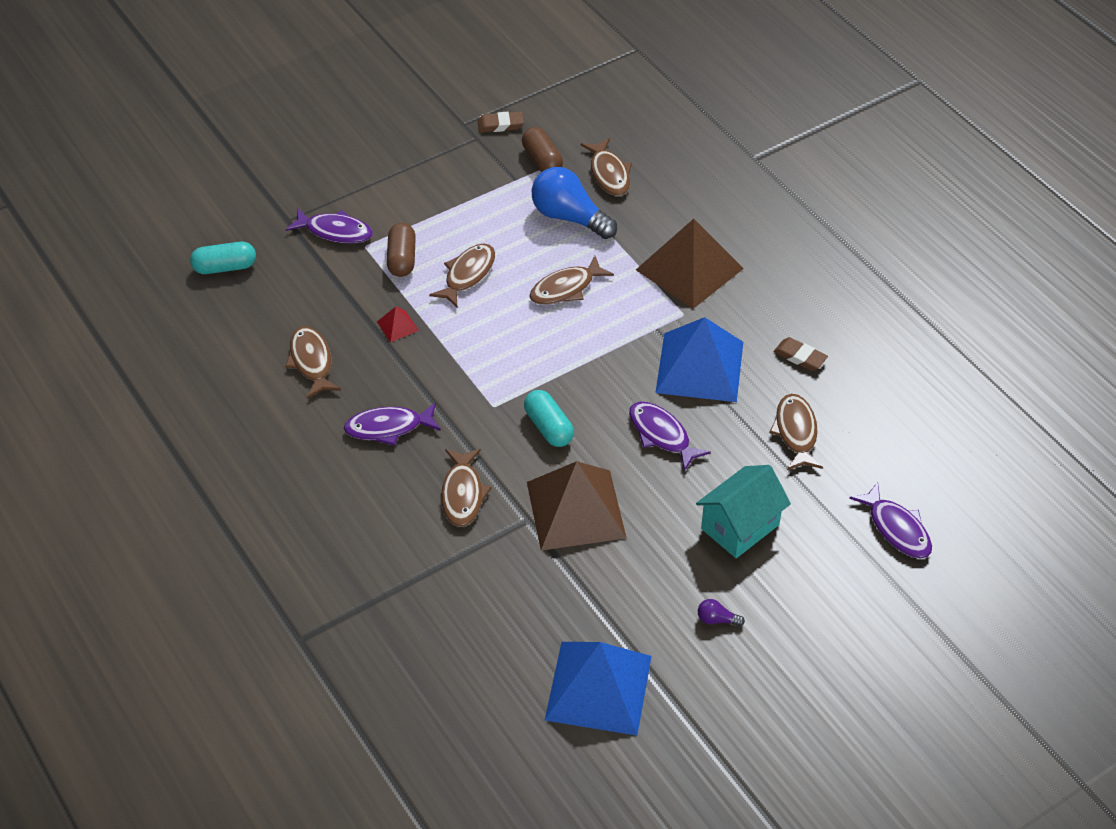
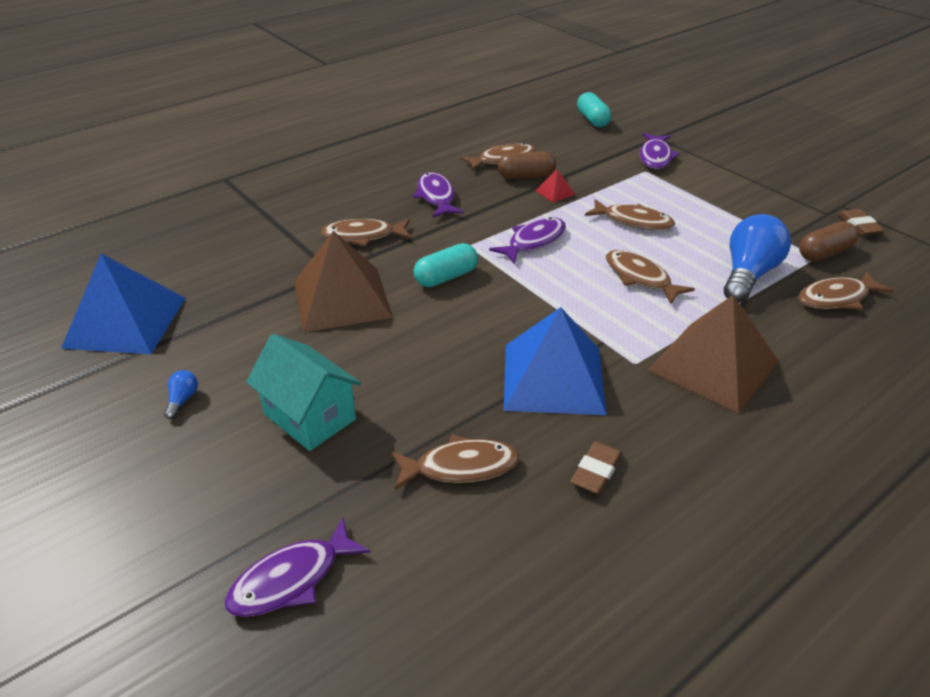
camera: 85 degrees right, 10 degrees down
brown capsule [387,223,416,277] -> brown capsule moved to [497,151,556,179]
purple fish [629,402,711,471] -> purple fish moved to [489,217,566,264]
purple light bulb [698,599,745,626] -> blue light bulb [164,370,198,420]

